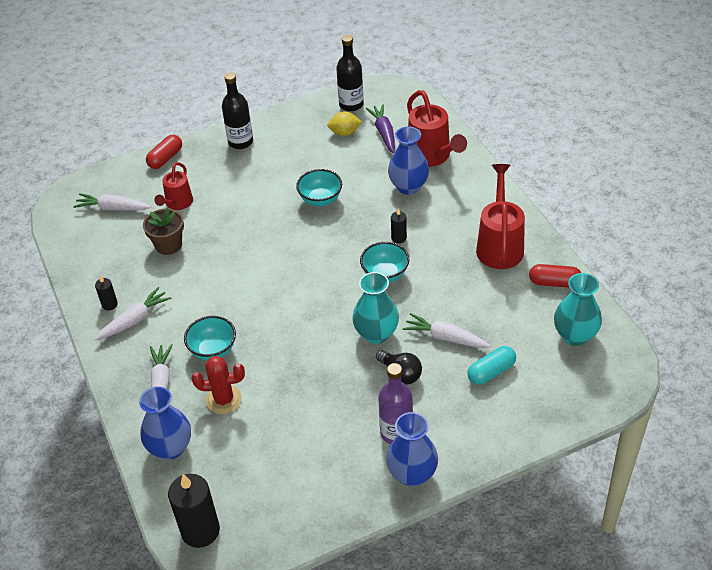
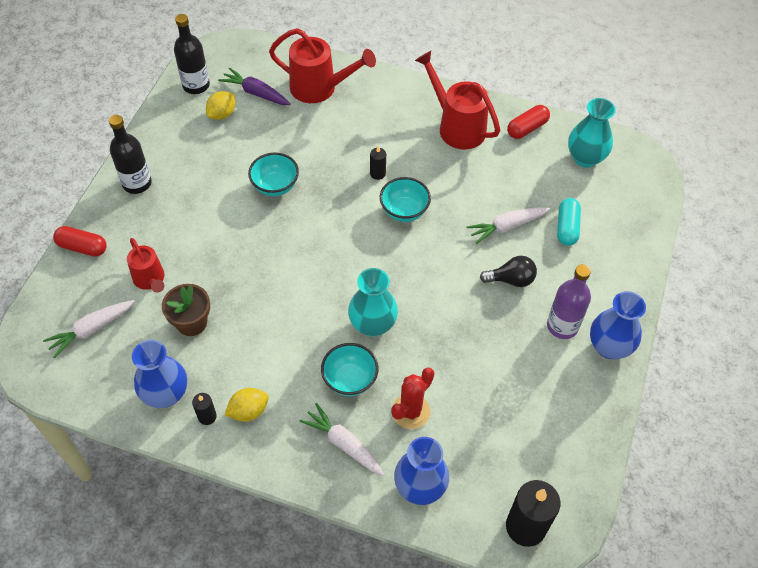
camera: 50 degrees left, 10 degrees up
white carrot [94,287,172,341] -> yellow lemon [224,388,269,422]
red capsule [146,135,182,169] -> red capsule turned 60 degrees counterclockwise [53,226,107,257]
turquoise vase [352,272,399,344] -> turquoise vase moved to [348,268,398,336]
blue vase [388,127,429,195] -> blue vase moved to [132,340,187,408]

